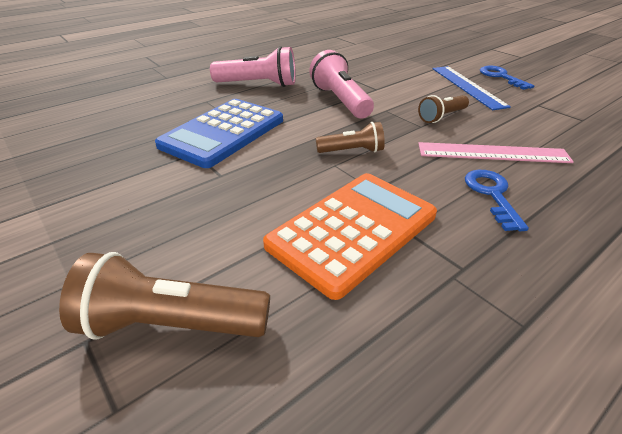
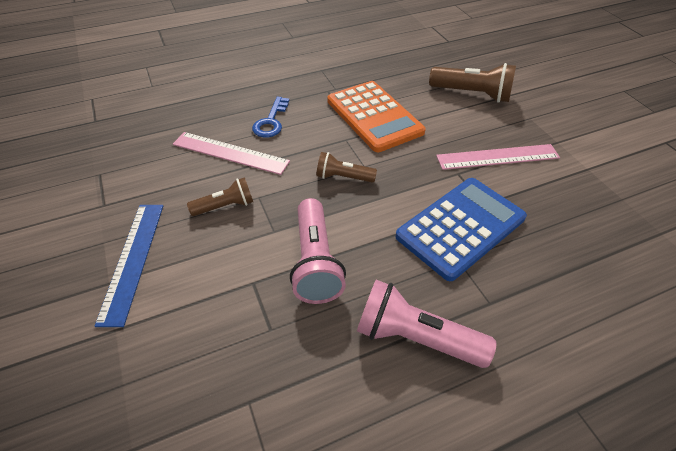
camera: 165 degrees left, 10 degrees up
orange calculator [263,173,437,300] -> orange calculator turned 90 degrees counterclockwise [327,81,426,152]
blue key [480,66,534,90] -> none
none -> pink ruler [436,144,560,170]

